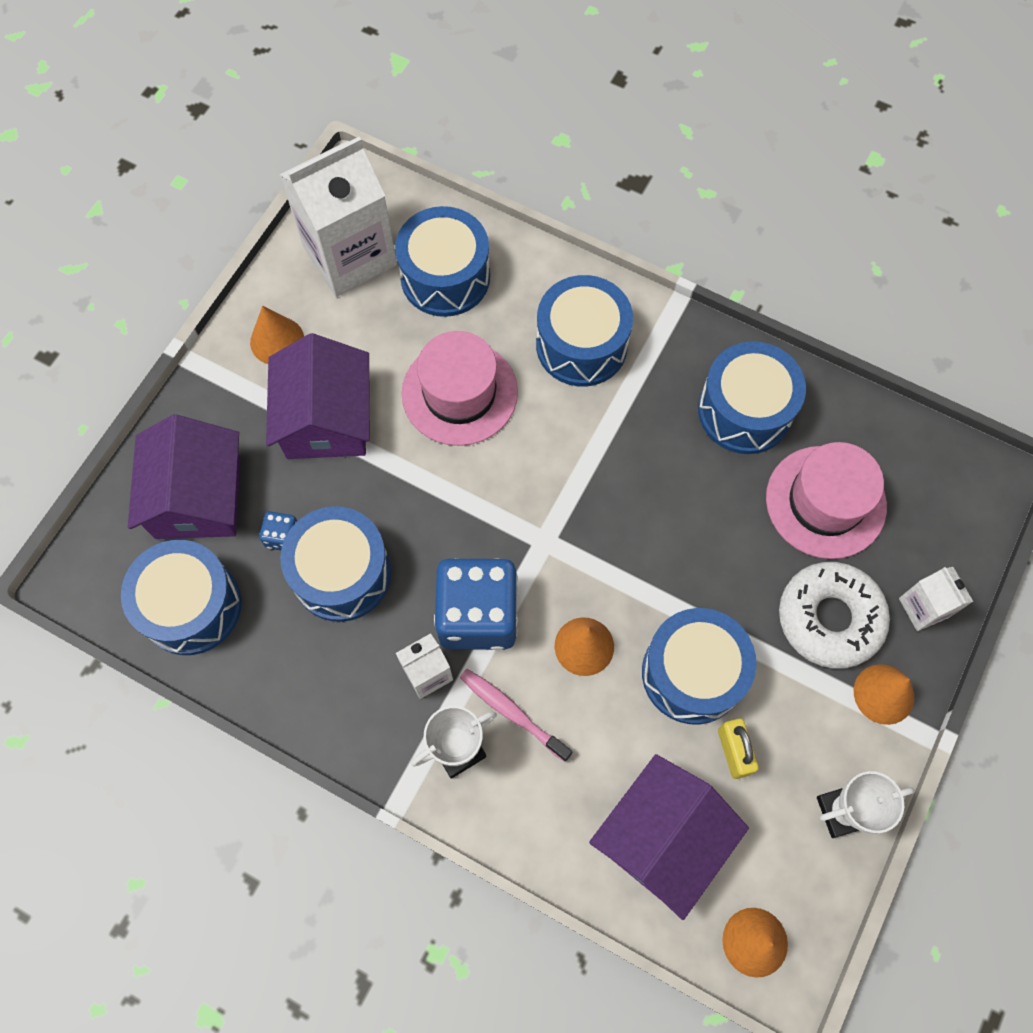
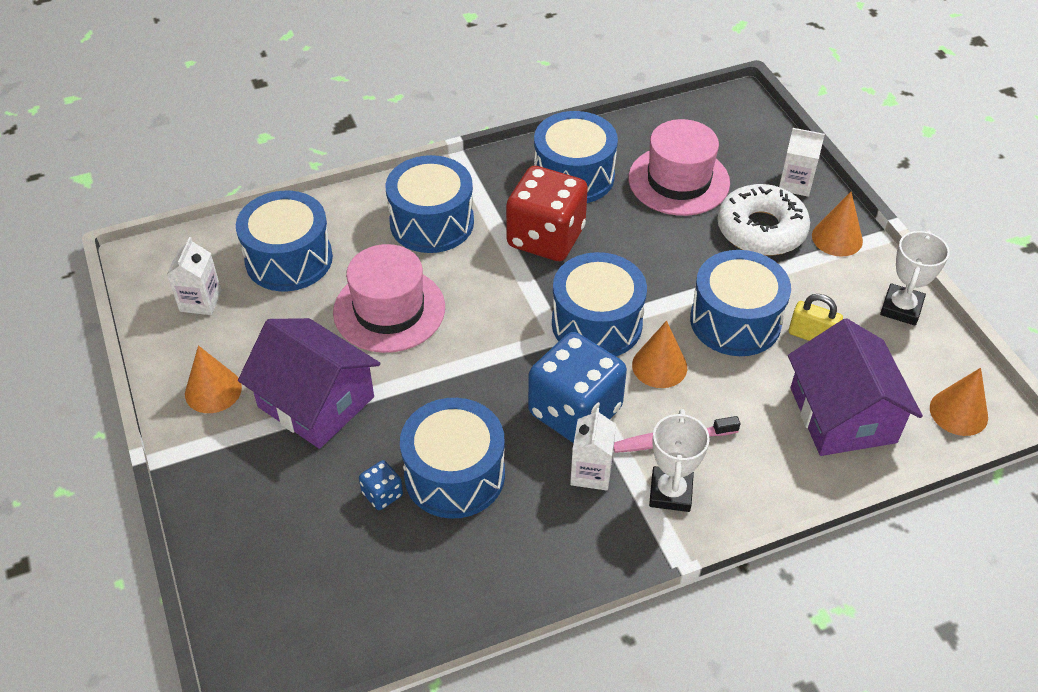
camera: 50 degrees left, 20 degrees down
blue drum [121,540,242,655] -> blue drum moved to [552,252,647,356]
purple house [128,415,240,539] -> none
white carton [279,137,397,297] -> white carton [167,237,222,315], size x0.47
none -> red dice [506,166,588,261]

